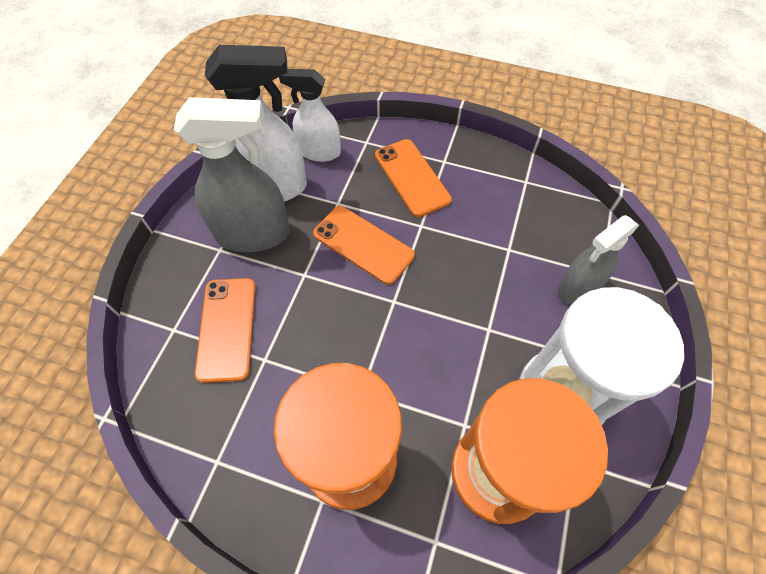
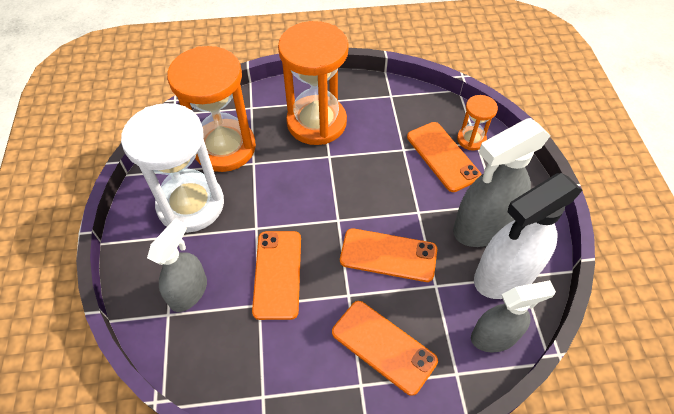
camera: 155 degrees right, 5 degrees down
white spray bottle [279,69,341,162] -> grey spray bottle [471,280,556,352]
none -> orange phone [252,231,301,320]
none -> orange hourglass [457,95,498,151]

